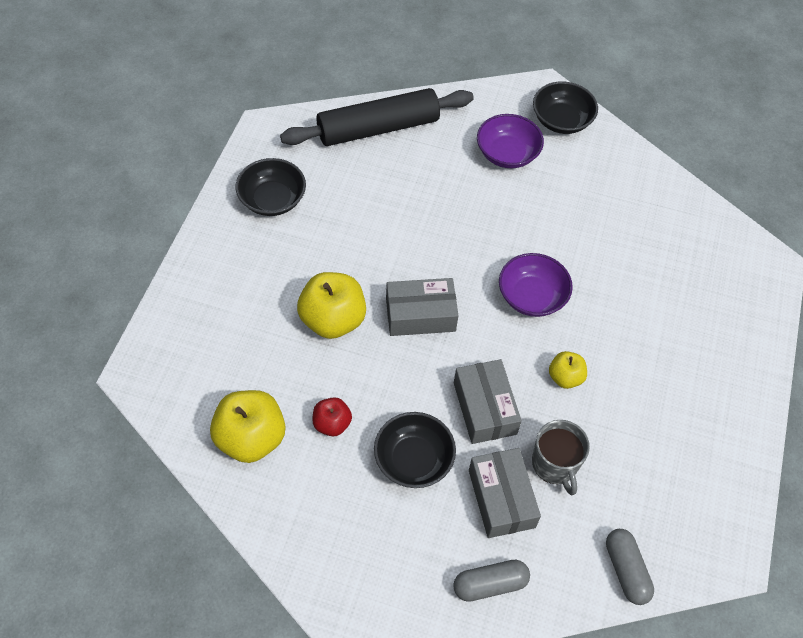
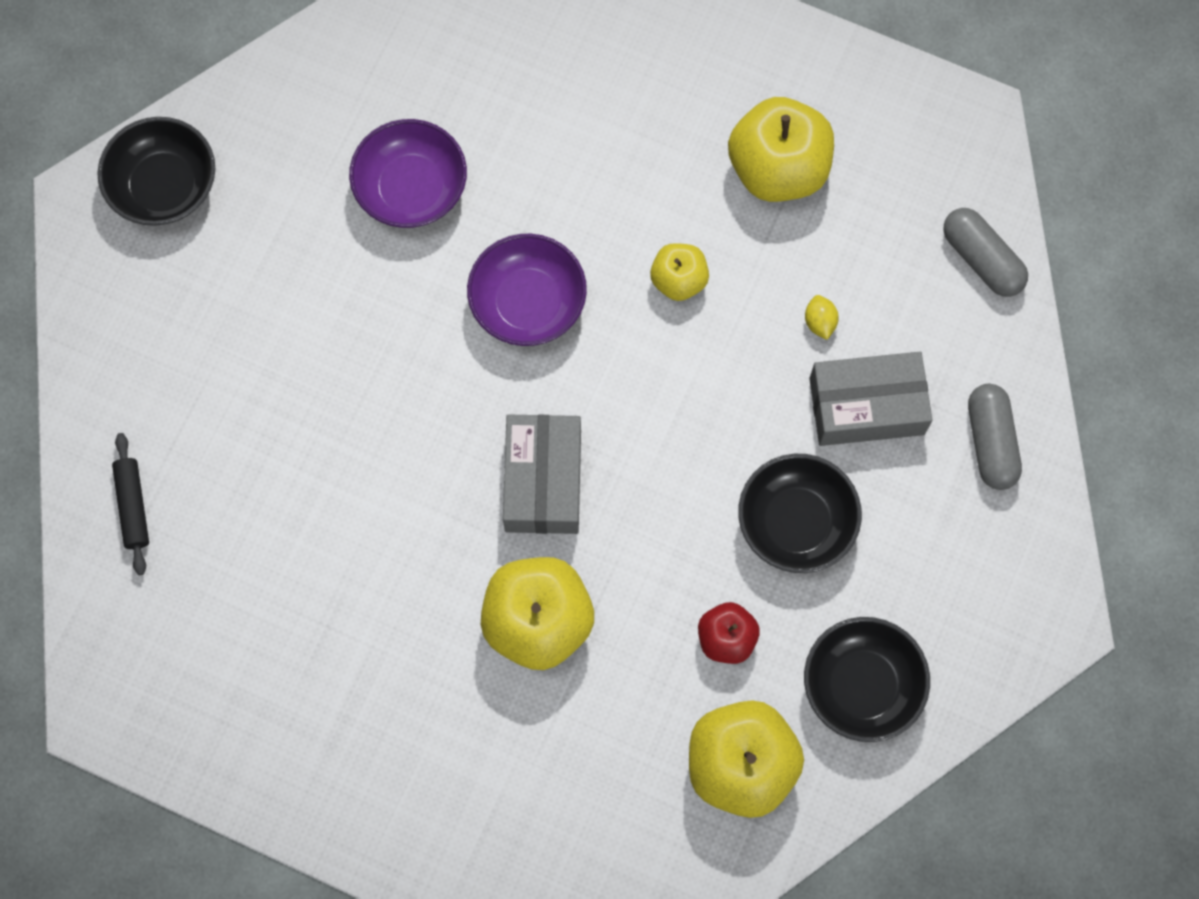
camera: 80 degrees left, 15 degrees up
black bowl [236,158,306,216] -> black bowl moved to [804,617,930,742]
black rolling pin [280,88,474,146] -> black rolling pin [112,433,149,575], size x0.40
grey box [454,359,522,444] -> none
purple bowl [477,114,544,168] -> purple bowl moved to [349,119,467,228]
grey mug [532,420,590,495] -> yellow lemon [805,295,839,340]
grey capsule [606,529,654,605] -> grey capsule turned 60 degrees clockwise [943,208,1028,297]
none -> yellow apple [728,97,834,202]

